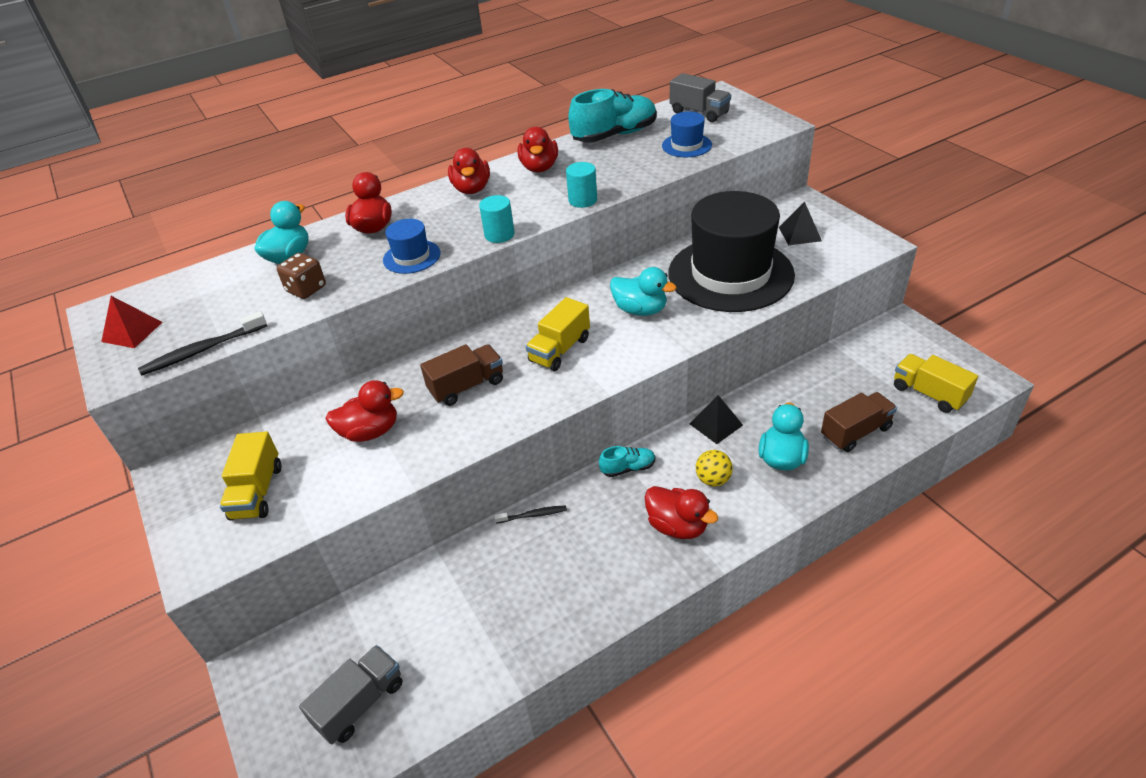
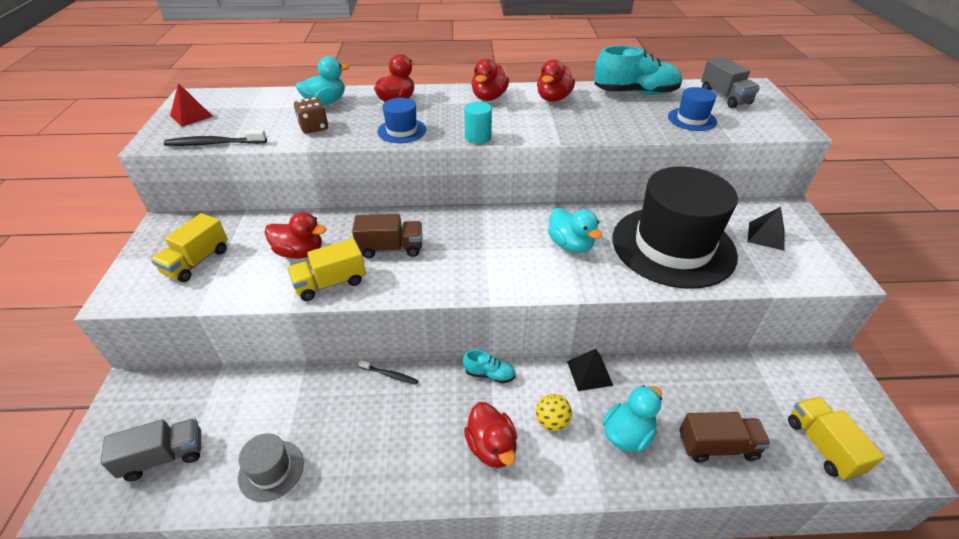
camera: 25 degrees right, 0 degrees up
yellow truck [525,297,590,371] -> yellow truck moved to [287,238,366,301]
turquoise cylinder [566,162,597,208] -> none
none -> grey hat [238,433,304,502]

